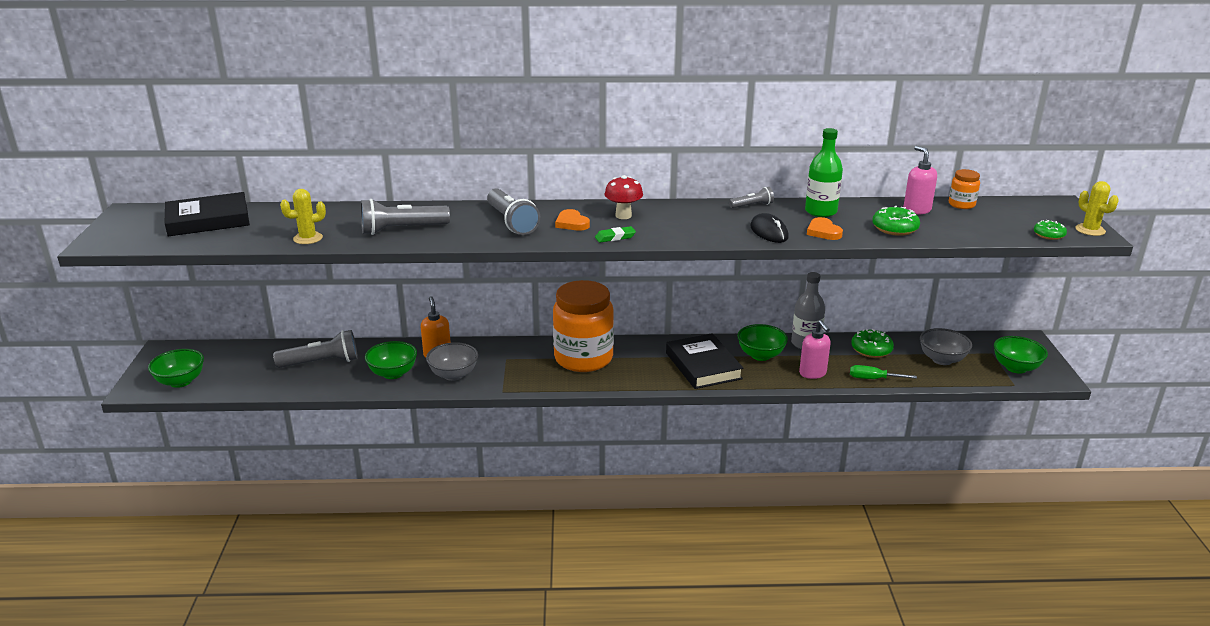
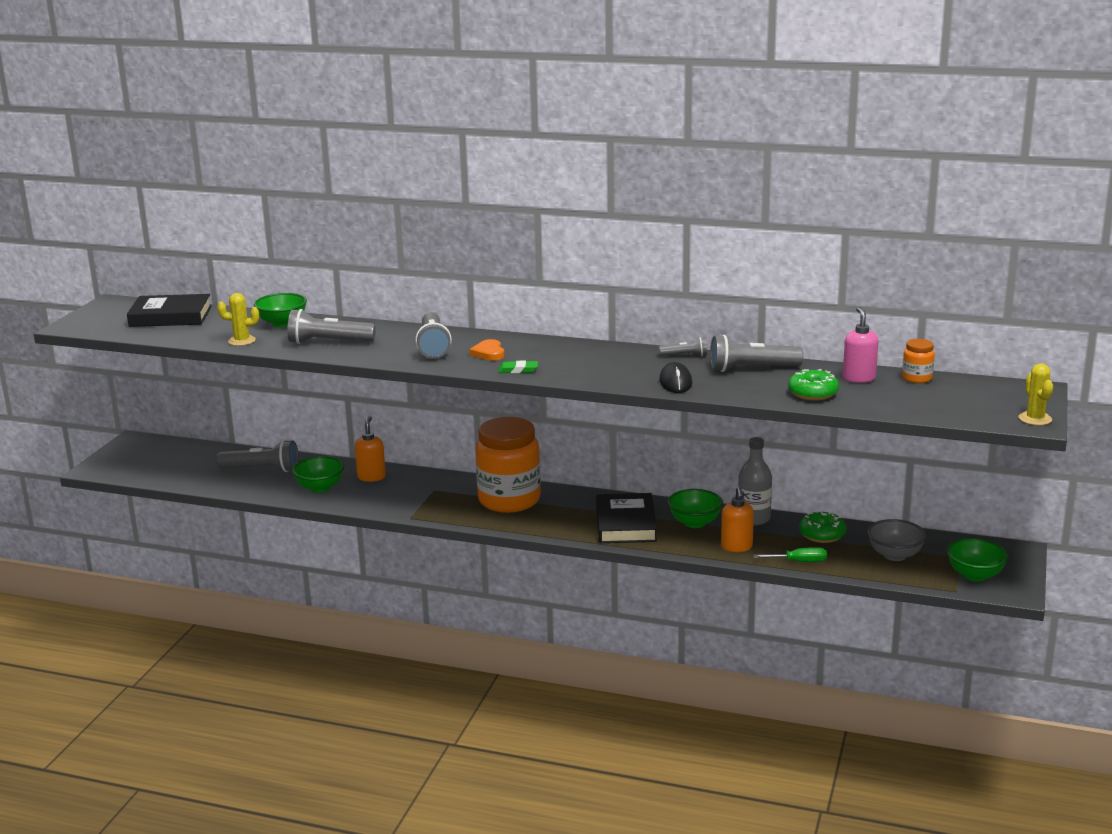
camera: 20 degrees right, 5 degrees down
green bowl [148,349,204,388] -> green bowl moved to [254,293,307,327]
grey bowl [426,342,478,381] -> none
red mushroom [605,175,643,219] -> none
pink soap dispenser [799,320,831,379] -> orange soap dispenser [721,487,754,552]
green bottle [805,128,843,217] -> grey flashlight [710,335,803,372]
orange heart [807,217,843,240] -> none
green screwdriver [850,365,917,379] -> green screwdriver turned 150 degrees clockwise [753,547,827,562]
green donut [1034,220,1067,240] -> none

